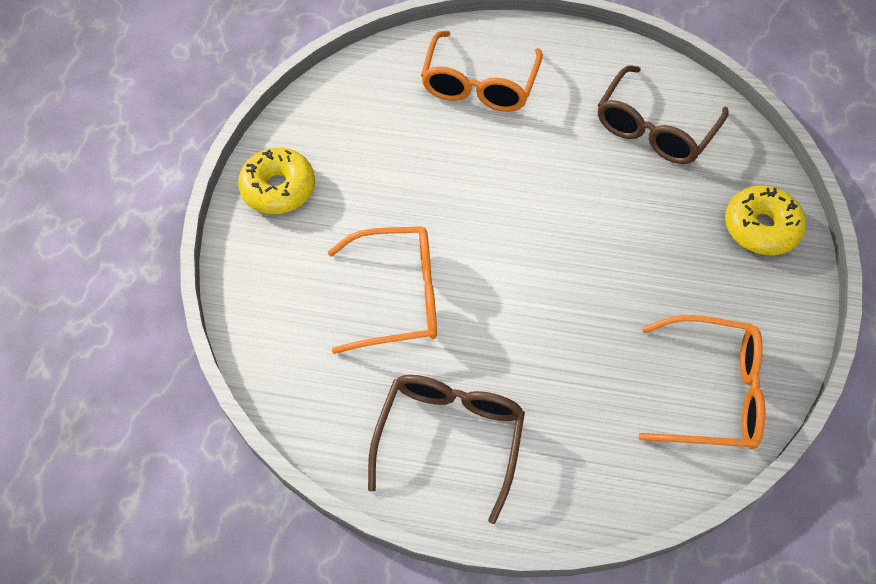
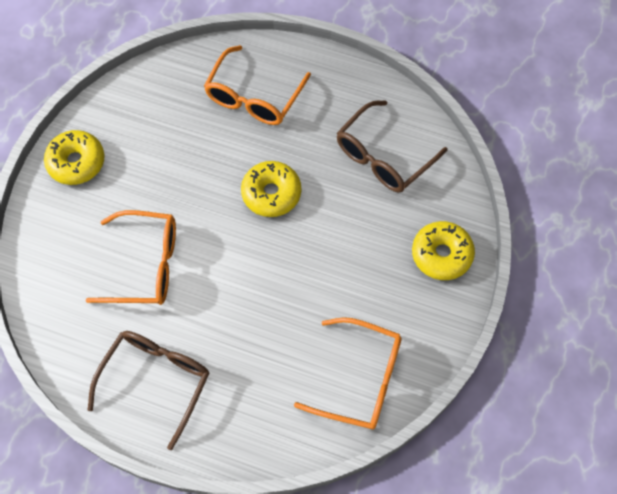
camera: 10 degrees right, 5 degrees up
none -> yellow donut [241,161,301,217]

